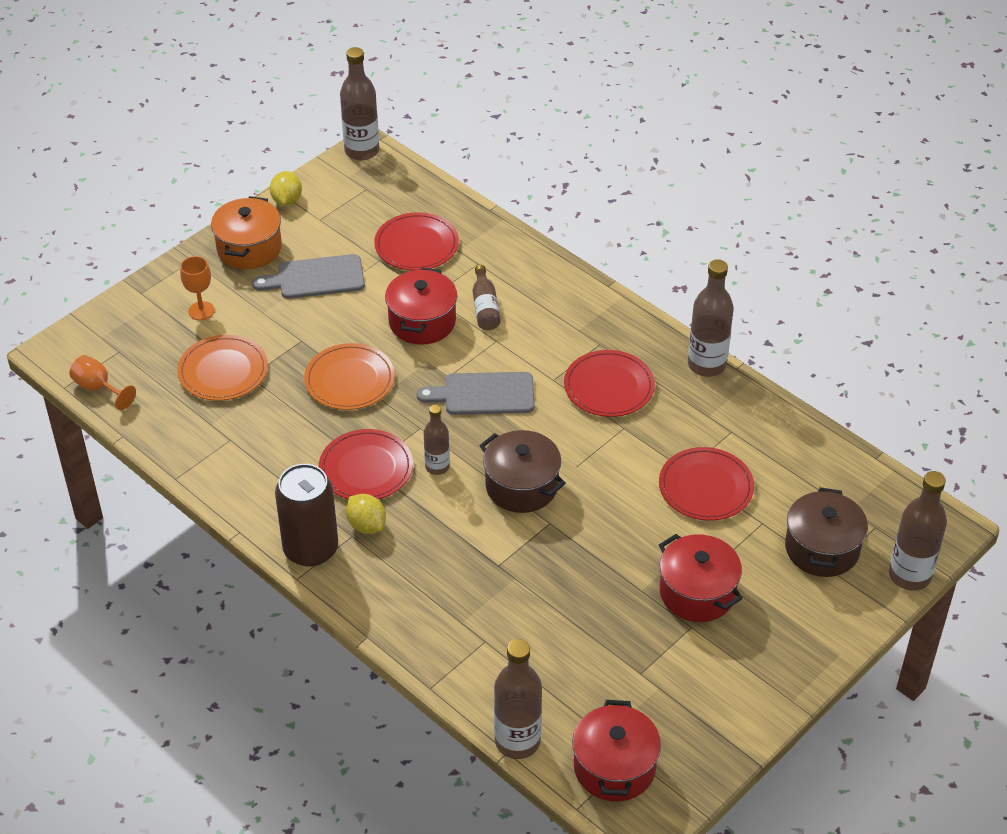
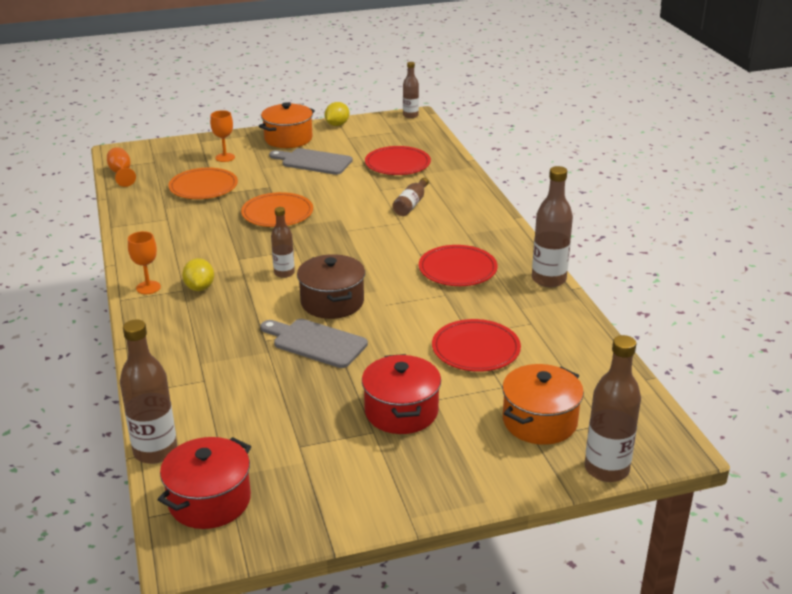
camera: 30 degrees right, 15 degrees down
brown can [275,464,338,567] -> orange goblet [128,231,161,294]
red plate [319,429,413,499] -> none
brown bottle [340,47,379,161] -> brown bottle [403,62,419,118], size x0.60
red pot [385,268,457,345] -> none
grey cutting board [417,372,535,415] -> grey cutting board moved to [261,319,368,368]
brown pot [785,487,868,577] -> orange pot [502,364,584,445]

